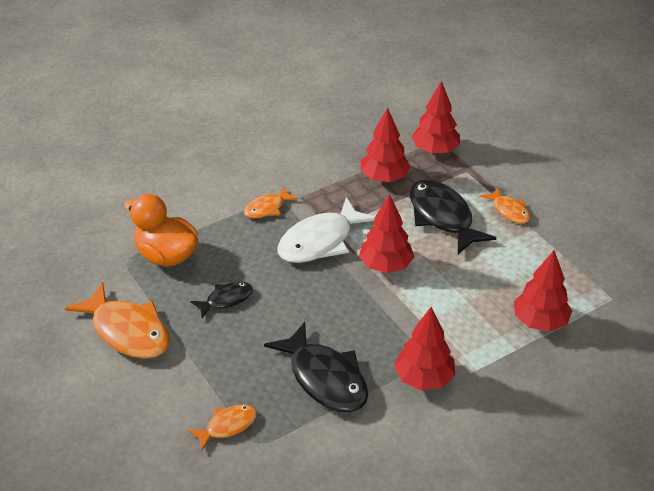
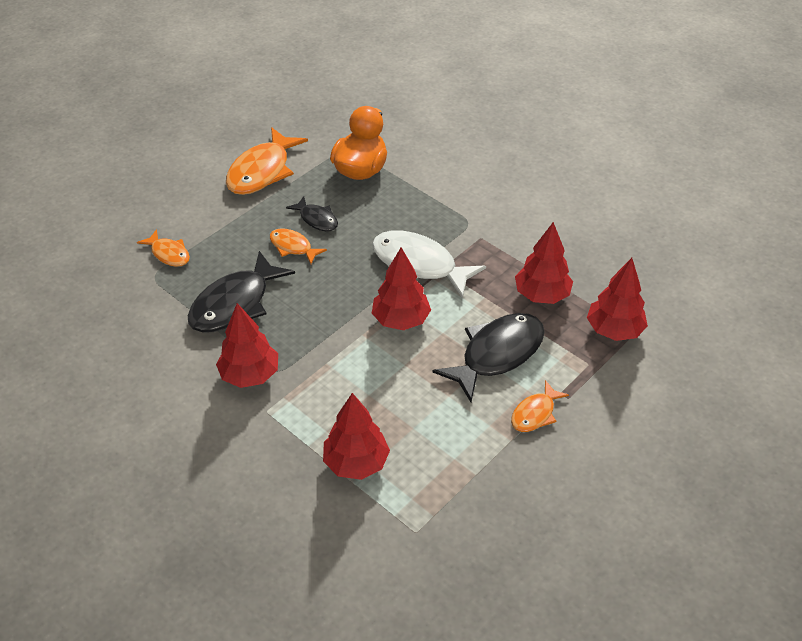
camera: 75 degrees right, 5 degrees up
orange fish [244,187,298,218] -> orange fish moved to [270,228,327,264]

